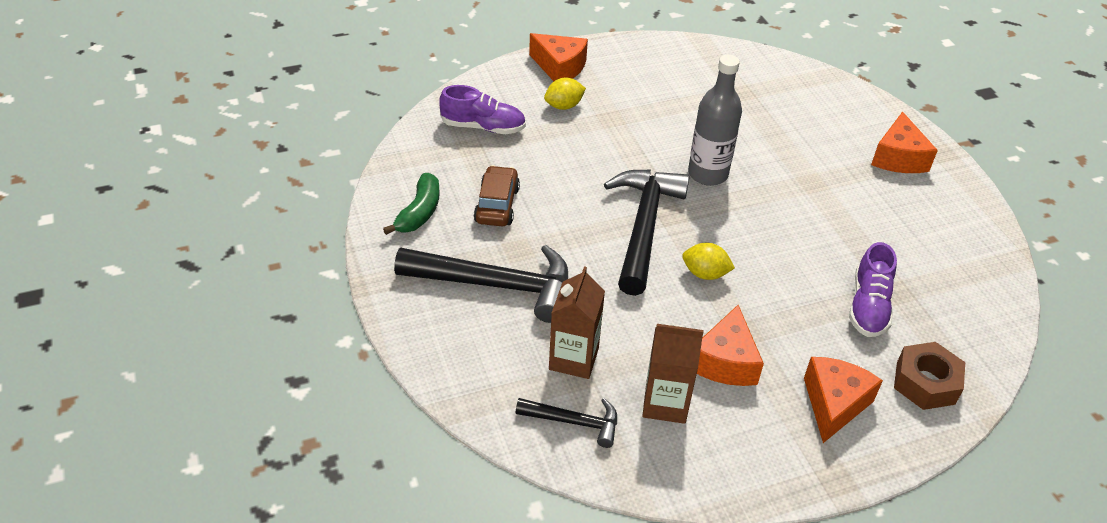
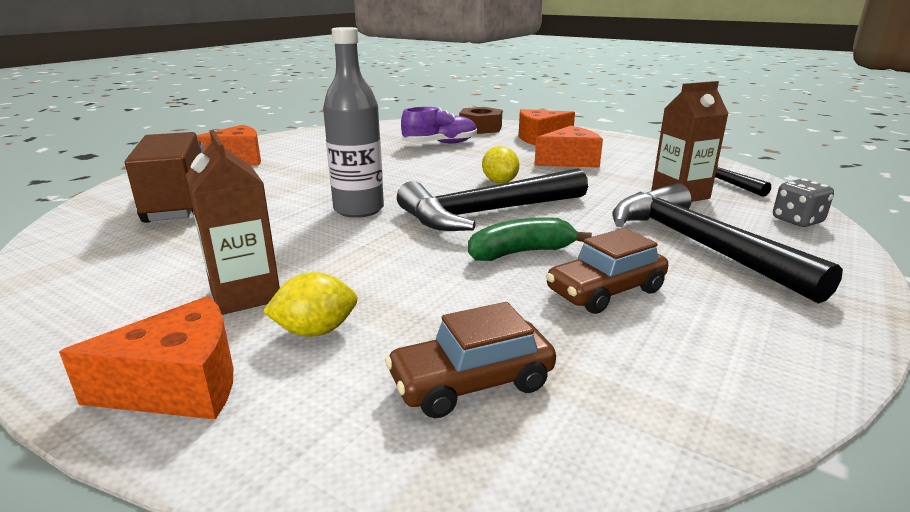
camera: 125 degrees left, 20 degrees down
green banana [383,173,440,235] -> green banana moved to [468,217,592,261]
purple shoe [439,85,526,134] -> brown car [385,302,556,418]
orange cheese [529,33,588,81] -> orange cheese turned 75 degrees clockwise [59,296,233,420]
yellow lemon [544,78,586,110] -> yellow lemon turned 45 degrees counterclockwise [263,272,358,337]
brown carton [642,324,704,424] -> brown carton moved to [186,130,280,315]
none -> brown truck [125,132,204,223]
none -> grey dice [773,179,834,227]

